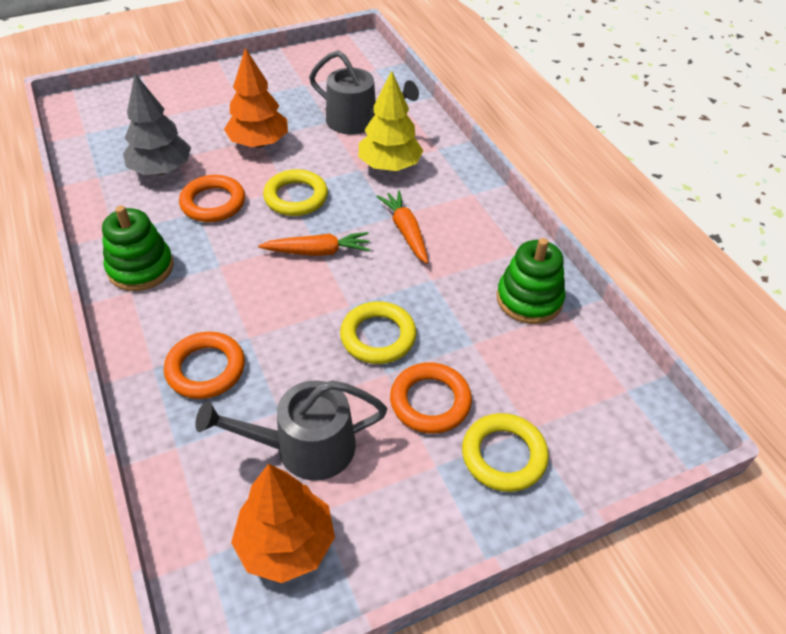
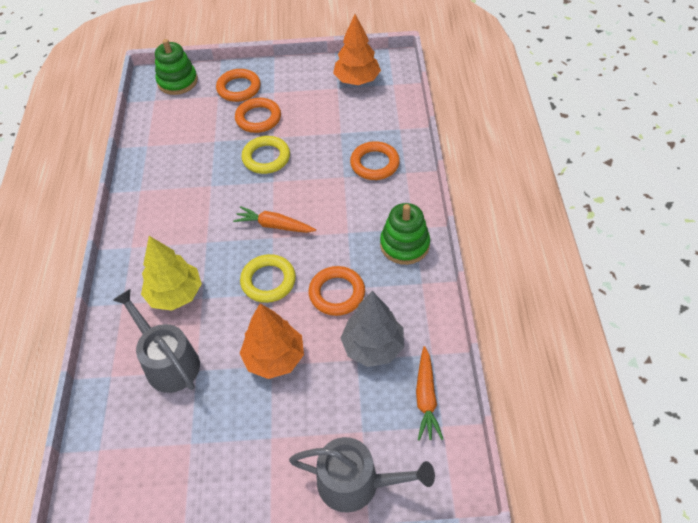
camera: 155 degrees left, 5 degrees up
grey watering can [195,380,387,481] -> grey watering can moved to [289,437,435,513]
orange carrot [376,190,428,264] -> orange carrot moved to [416,346,443,440]
yellow ring [462,413,549,492] -> orange ring [216,69,261,102]
green stacking toy [497,238,565,324] -> green stacking toy moved to [155,39,198,95]

